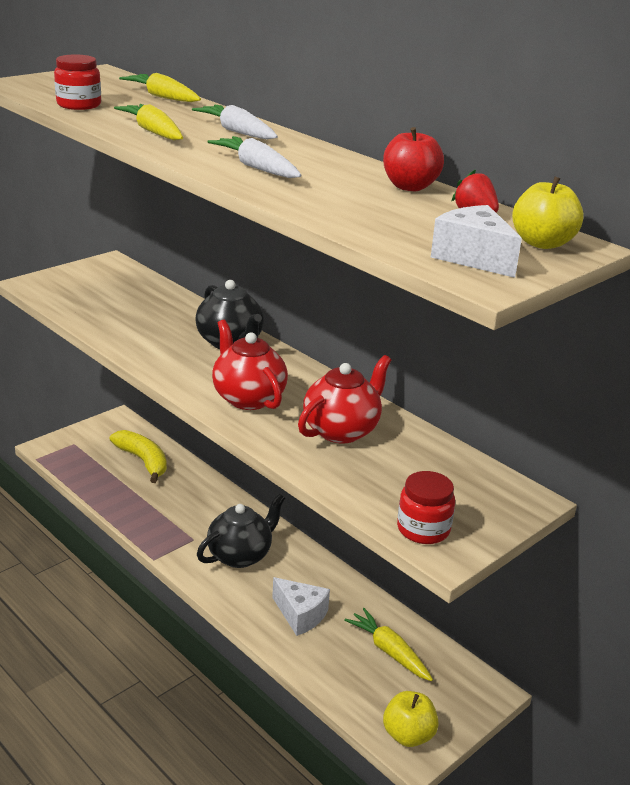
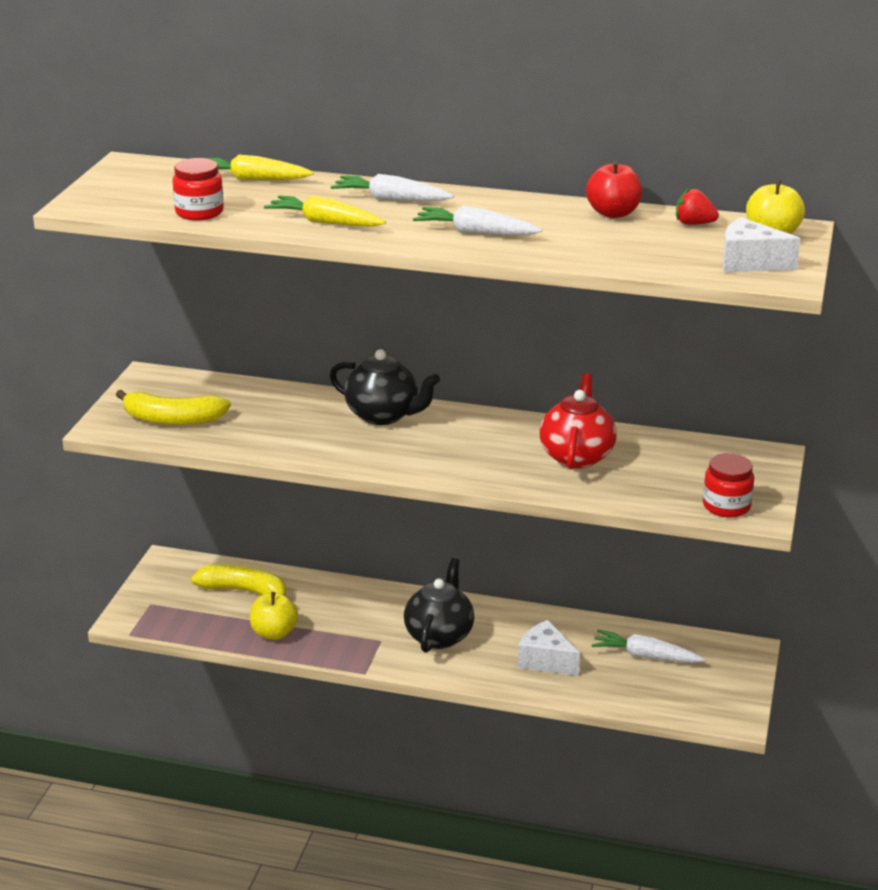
camera: 30 degrees left, 0 degrees up
red teapot [212,320,288,410] -> none
white cheese [272,577,330,636] -> white cheese turned 150 degrees counterclockwise [518,620,580,676]
yellow carrot [344,608,433,681] -> white carrot [591,630,705,663]
yellow apple [383,691,439,747] -> yellow apple moved to [250,592,298,640]
none -> yellow banana [116,390,231,425]

